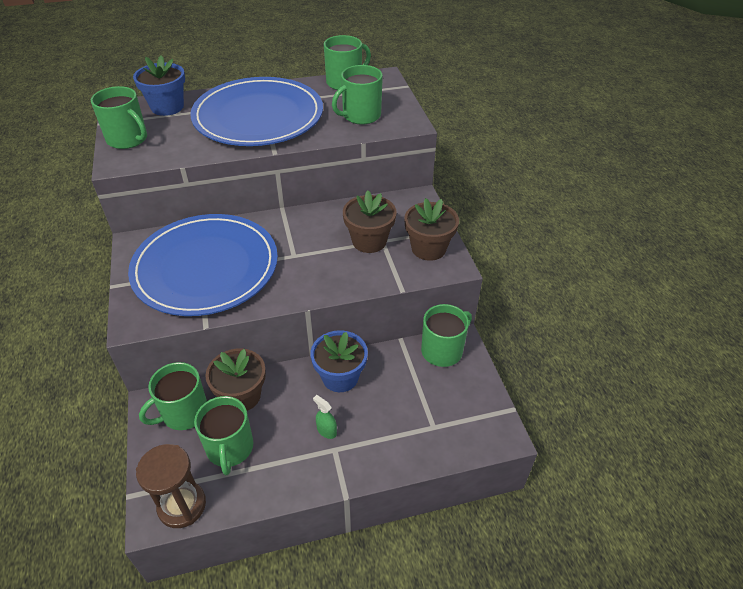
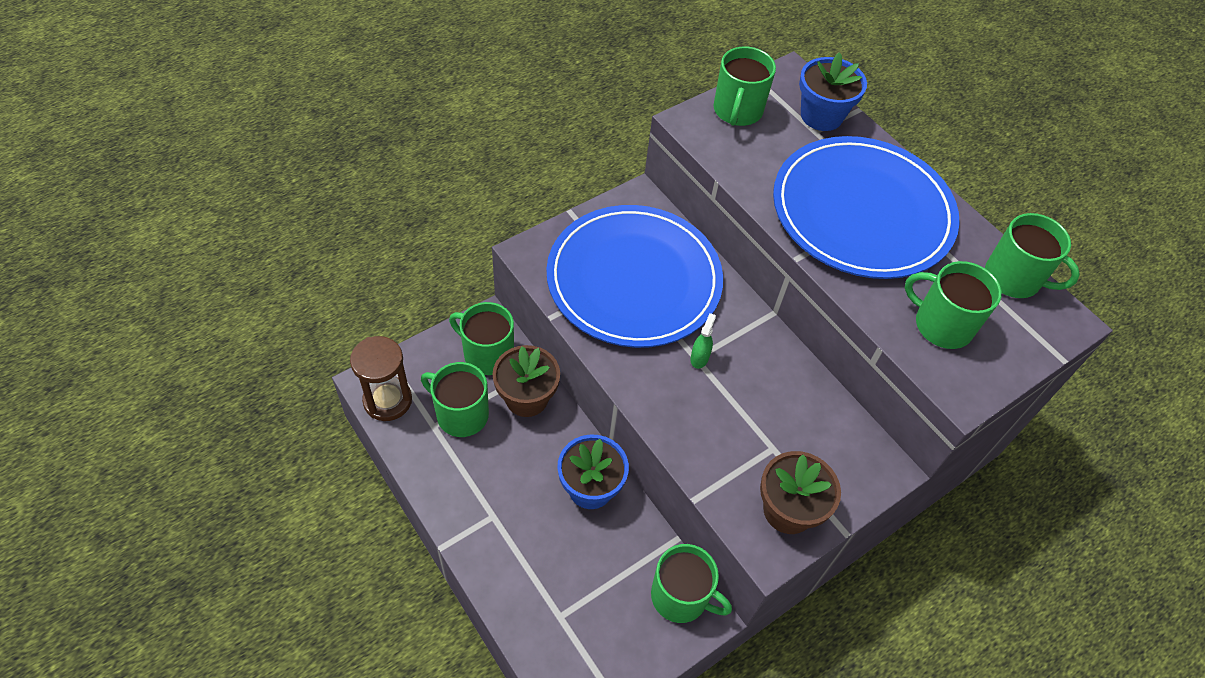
camera: 65 degrees right, 10 degrees up
green mug [194,396,253,475] -> green mug turned 60 degrees clockwise [421,362,489,437]
green spray bottle [313,395,337,439] -> green spray bottle moved to [690,313,716,369]
brown flower pot [343,191,397,253] -> none

